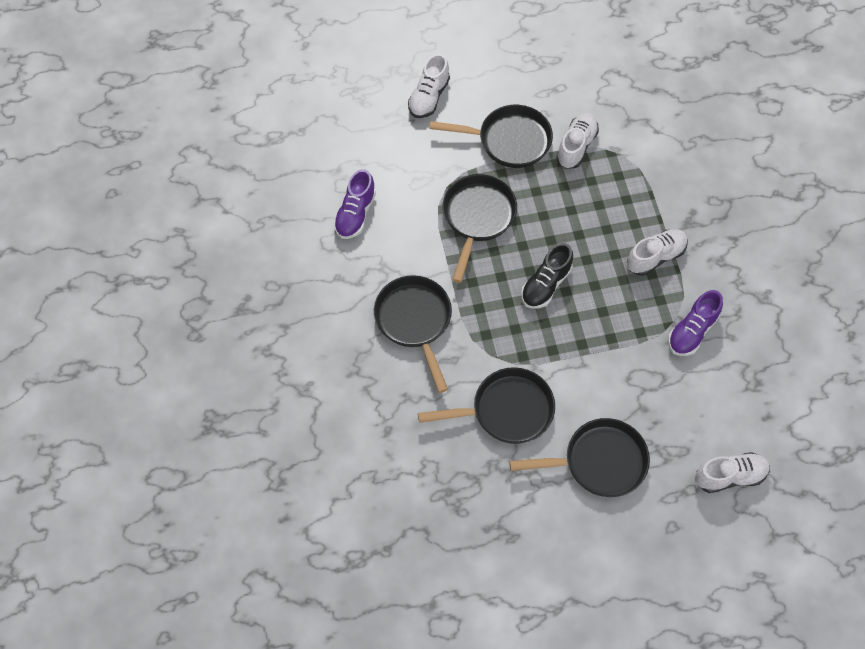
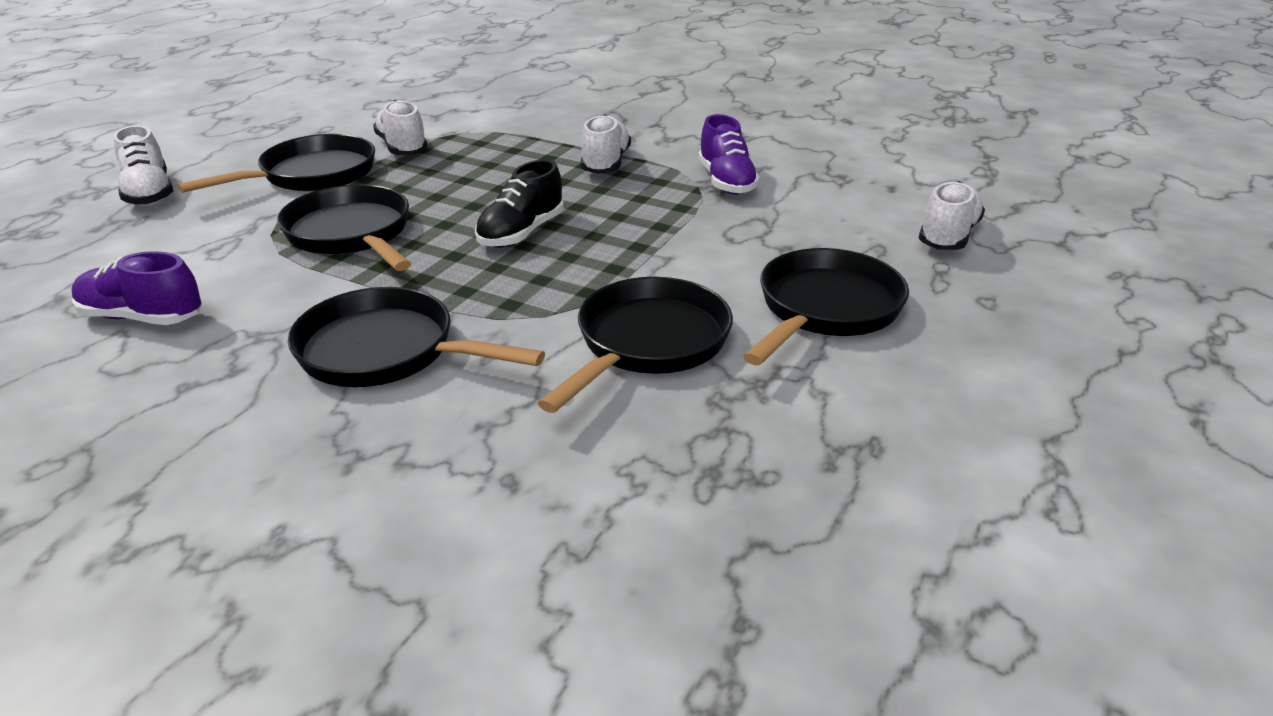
camera: 50 degrees left, 30 degrees down
purple shoe [333,169,376,239] -> purple shoe turned 135 degrees clockwise [72,251,202,325]
black shoe [521,243,573,309] -> black shoe turned 45 degrees clockwise [475,159,564,248]

